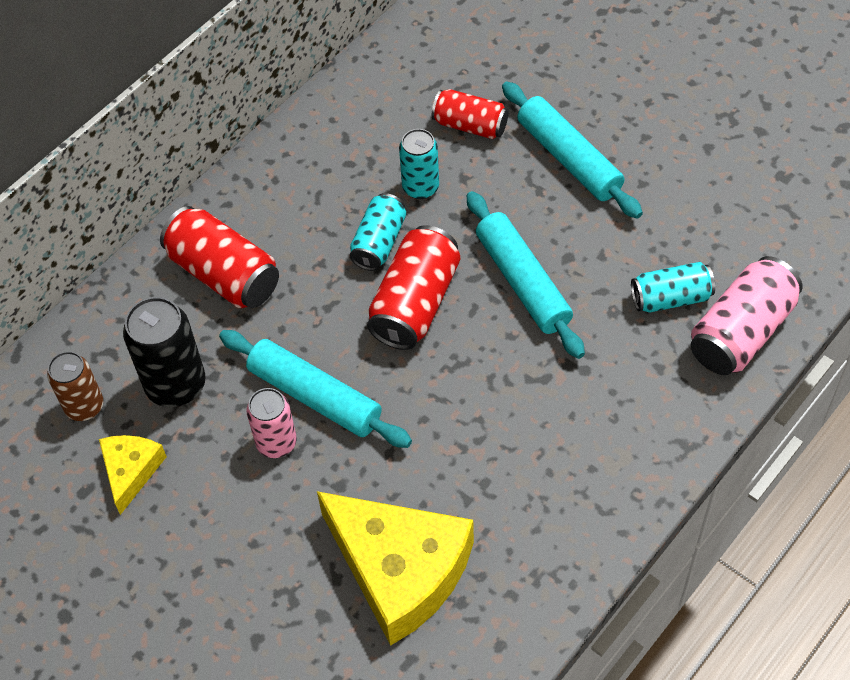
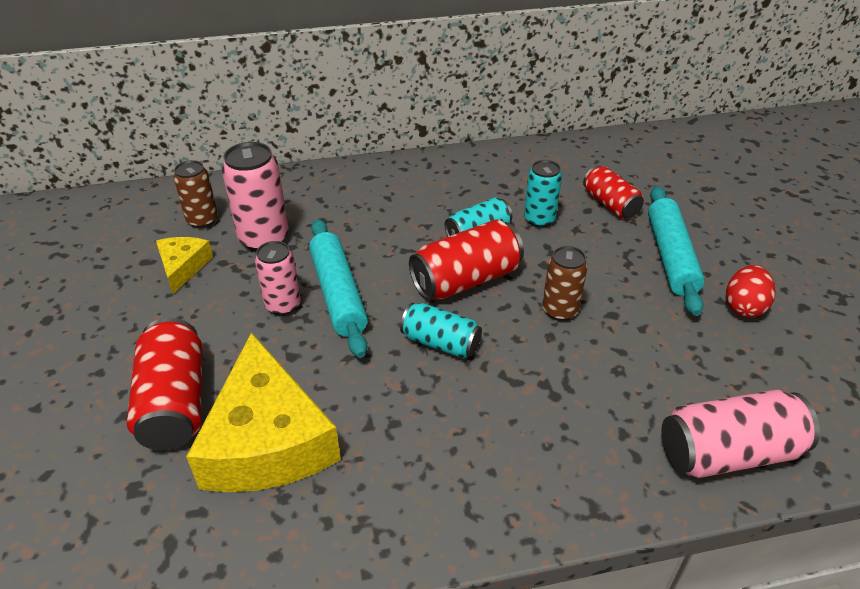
camera: 35 degrees right, 15 degrees down
yellow cheese [99,435,167,515] -> yellow cheese turned 45 degrees counterclockwise [156,237,213,294]
black can [123,297,206,407] -> pink can [222,142,289,251]
red can [160,206,279,308] -> red can moved to [127,318,203,450]
turquoise rolling pin [467,191,585,359] -> brown can [542,246,588,321]
turquoise can [631,262,715,313] -> turquoise can moved to [400,303,482,358]
none -> red egg [726,265,775,317]

